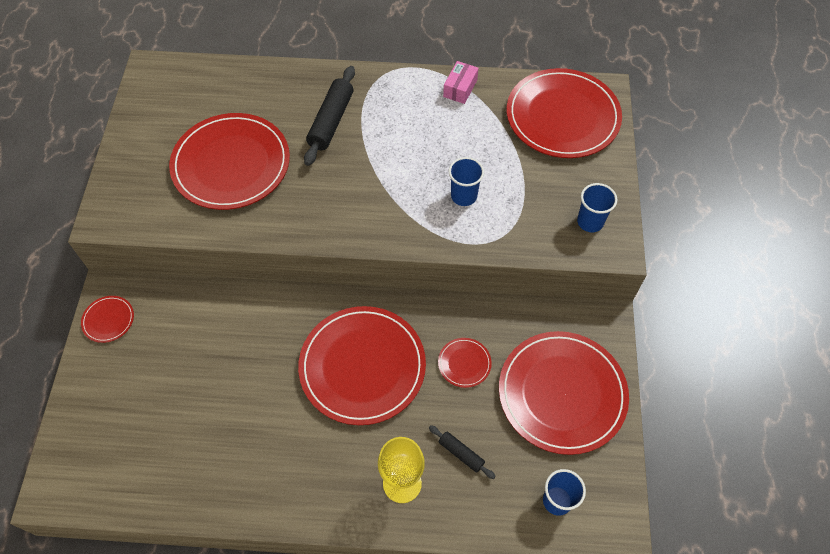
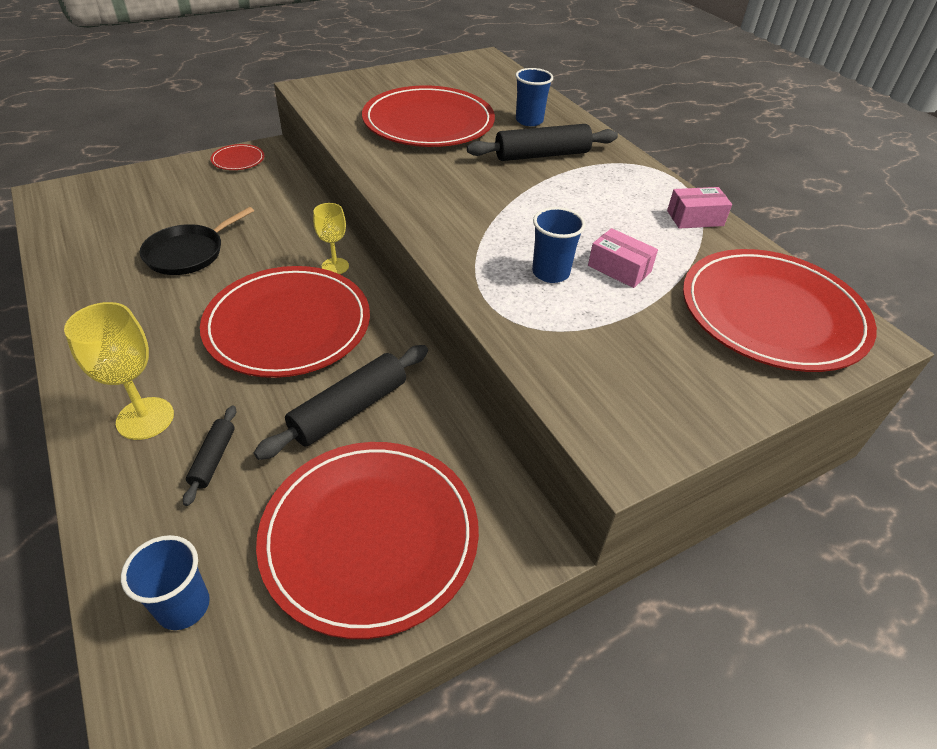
camera: 55 degrees right, 15 degrees down
red plate [438,338,492,388] -> black rolling pin [254,345,428,460]
blue cup [577,183,617,232] -> blue cup moved to [515,68,553,126]
none -> black pan [140,207,254,275]
none -> yellow goblet [313,203,349,274]
none -> pink box [588,228,658,288]

